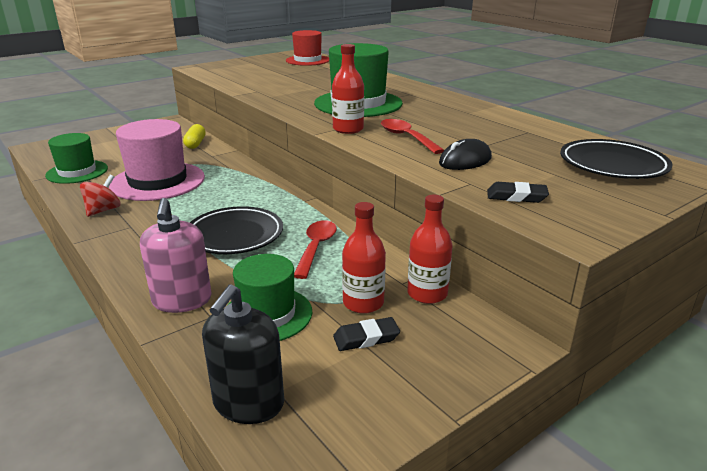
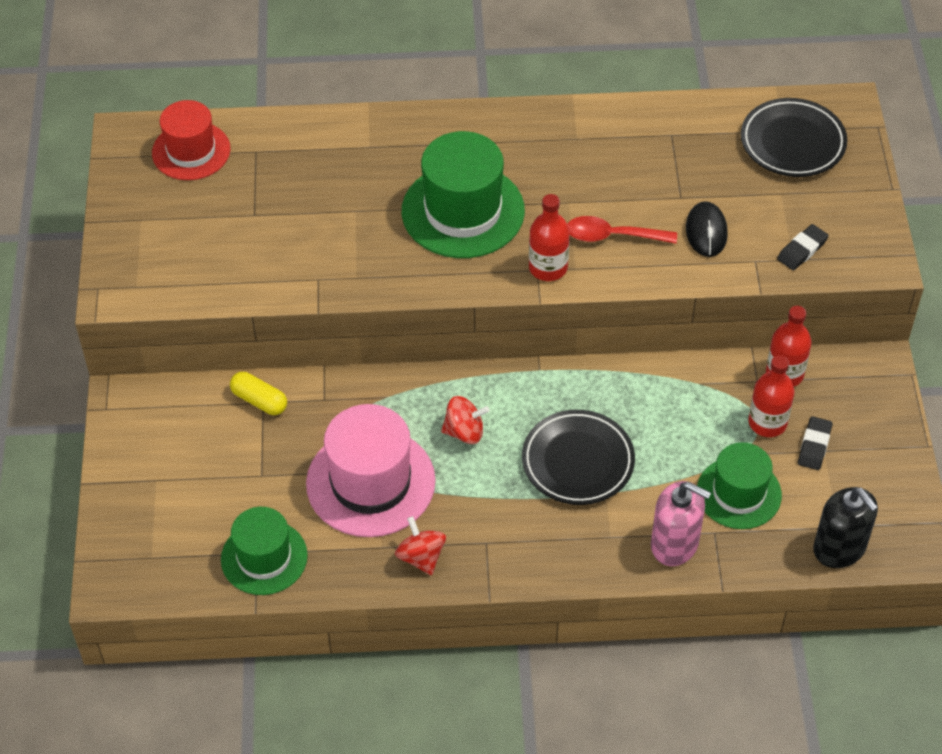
camera: 55 degrees left, 25 degrees up
red spoon [294,220,337,279] -> none
none -> red spinning top [441,396,490,444]

